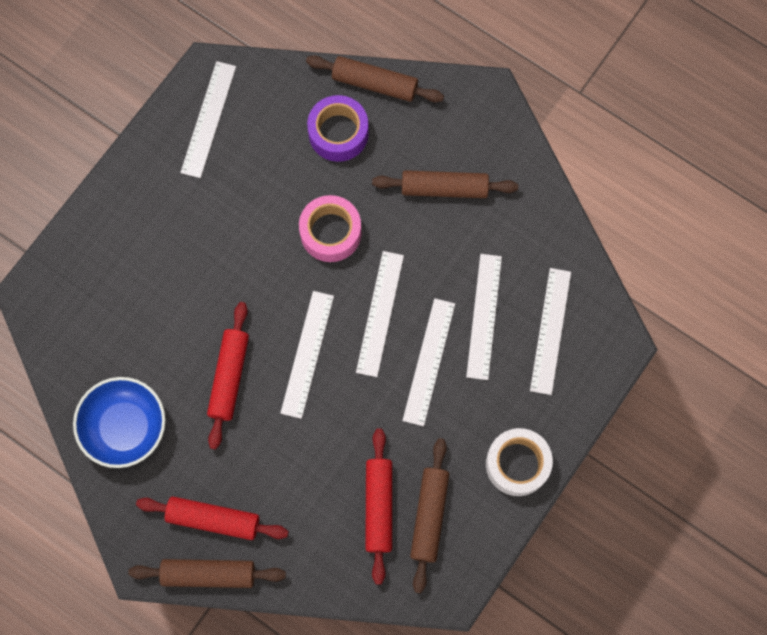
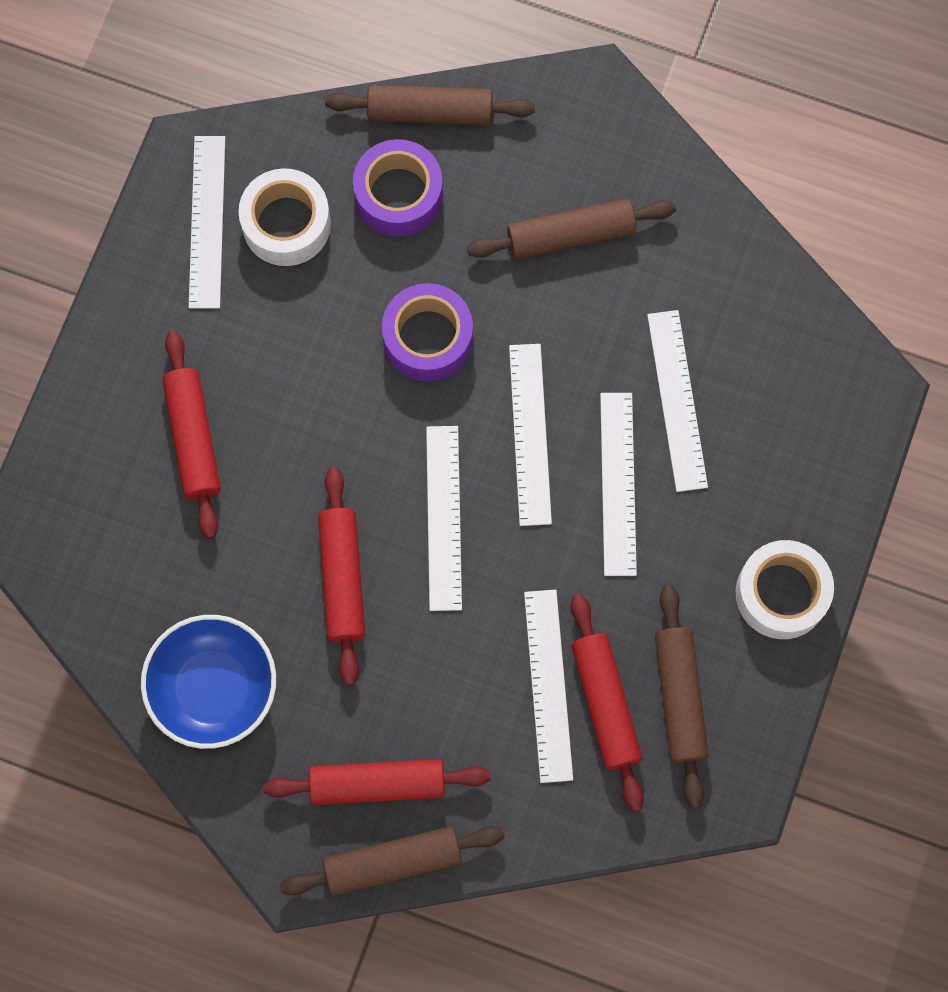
camera: 15 degrees left, 0 degrees up
pink tape [299,195,361,262] -> purple tape [382,283,473,382]
white ruler [530,268,571,395] -> white ruler moved to [524,590,573,783]
none -> red rolling pin [162,331,221,539]
none -> white tape [238,168,331,266]

